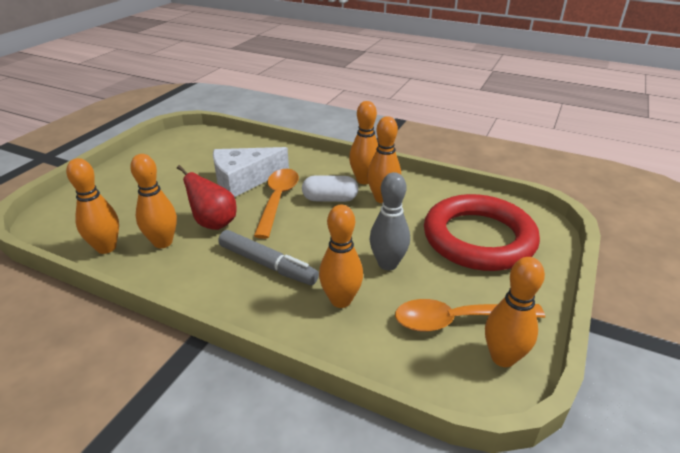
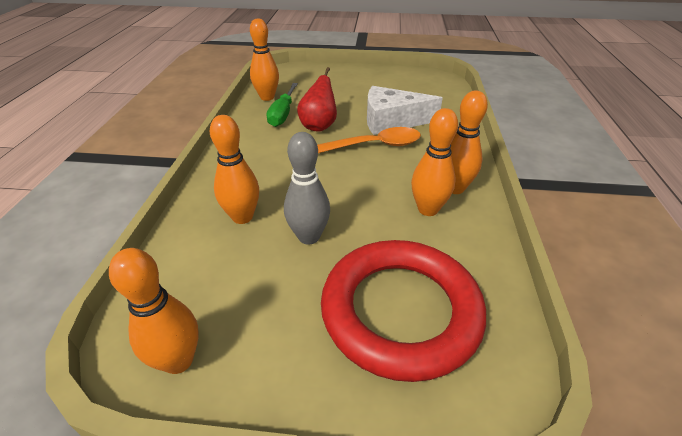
camera: 70 degrees right, 5 degrees up
orange bowling pin [130,154,177,248] -> green screwdriver [267,83,298,127]
white cheese [213,147,289,197] -> white cheese turned 45 degrees counterclockwise [367,86,443,135]
grey marker [218,230,319,285] -> none
white capsule [302,175,358,202] -> none
orange spoon [395,299,545,332] -> none

